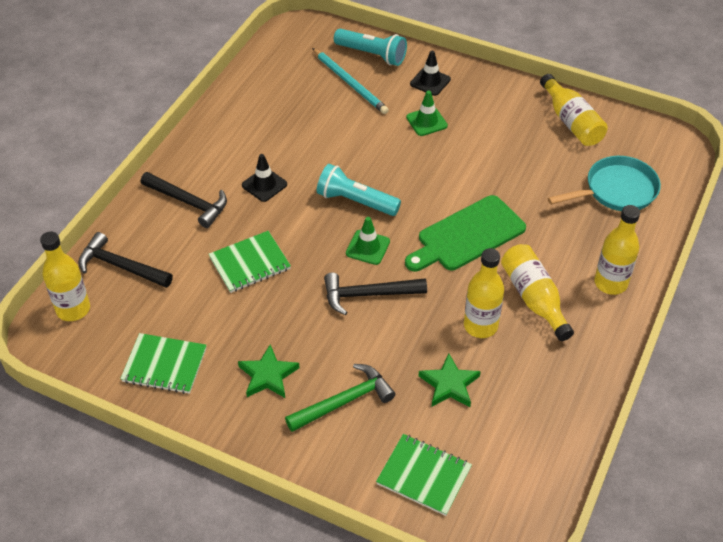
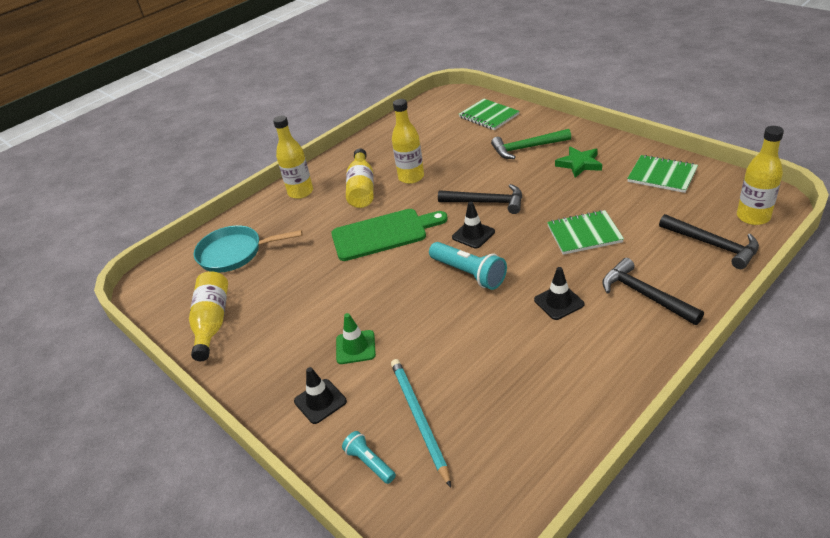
camera: 155 degrees left, 10 degrees down
turquoise flashlight [334,29,407,66] -> turquoise flashlight [342,431,396,484], size x0.58
green traffic cone [346,217,390,265] -> black traffic cone [452,202,495,249]
green star [419,353,481,407] -> none

